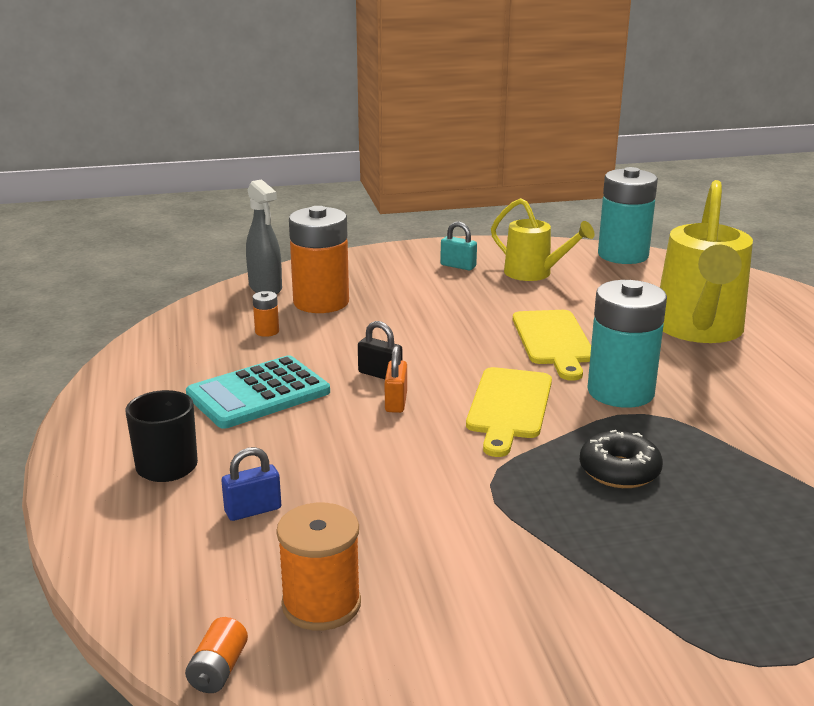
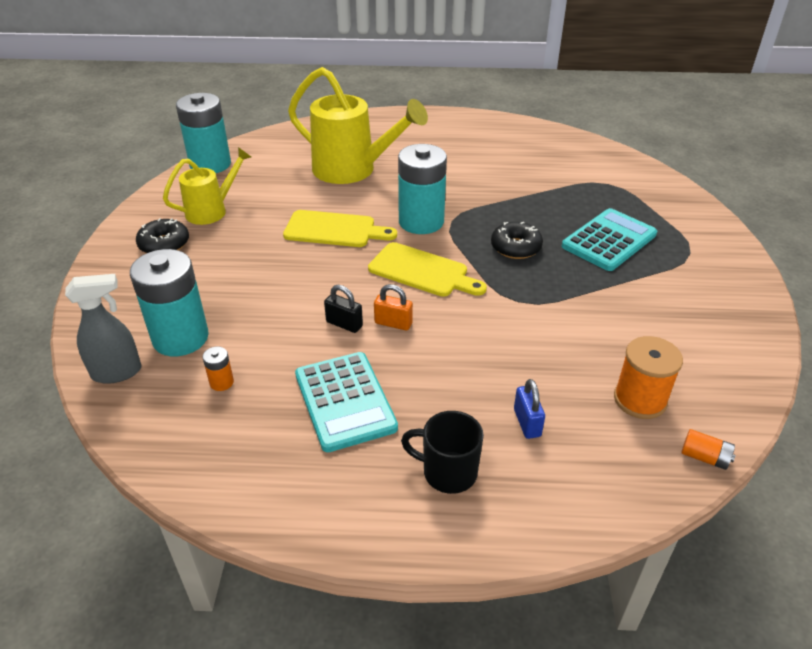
camera: 75 degrees left, 15 degrees up
orange battery [289,206,349,313] -> turquoise battery [130,249,209,356]
black padlock [358,321,402,379] -> black padlock turned 75 degrees clockwise [324,285,363,333]
turquoise padlock [440,221,477,270] -> black donut [136,218,189,253]
none -> turquoise calculator [562,208,657,271]

